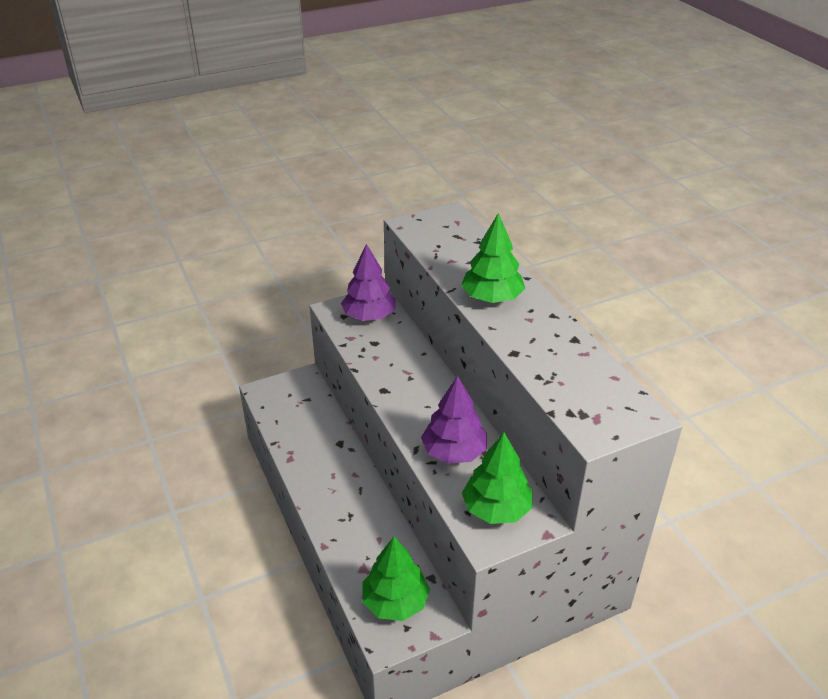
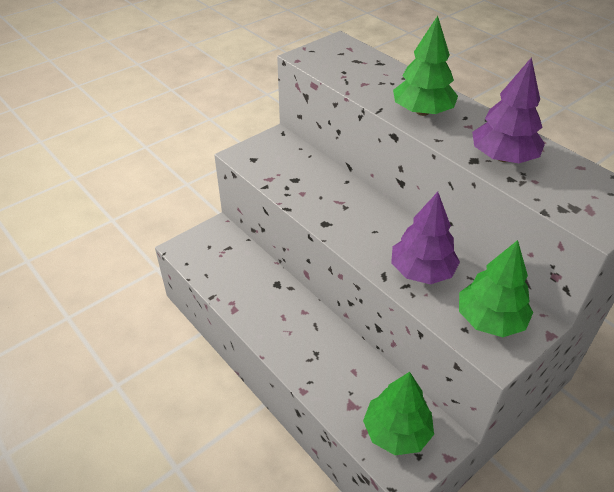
camera: 15 degrees left, 5 degrees up
purple tree [341,244,396,321] -> purple tree moved to [472,57,545,163]

